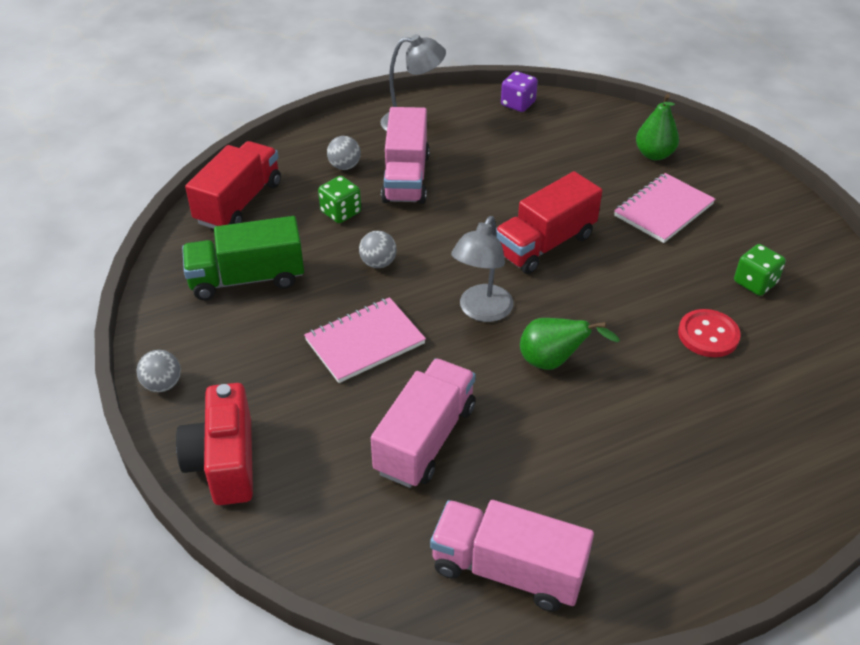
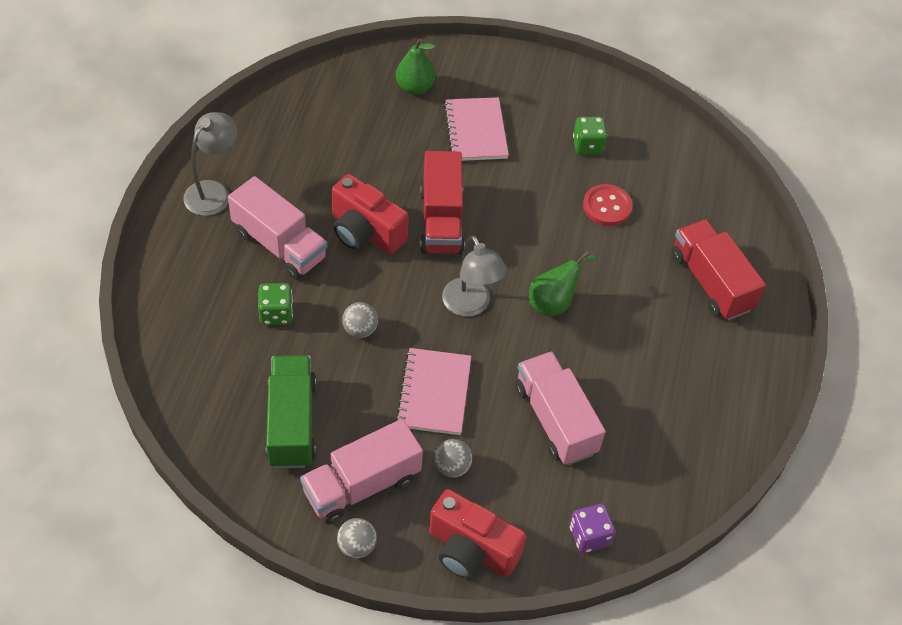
camera: 55 degrees left, 10 degrees up
green truck [182,216,304,300] -> green truck turned 150 degrees clockwise [266,355,316,469]
red truck [185,141,281,229] -> red truck moved to [671,219,766,320]
grey ball [327,136,361,170] -> grey ball moved to [434,439,472,478]
pink truck [430,500,594,612] -> pink truck moved to [300,419,423,524]
purple dice [501,71,538,112] -> purple dice moved to [569,504,616,553]
none -> red camera [331,174,409,254]

